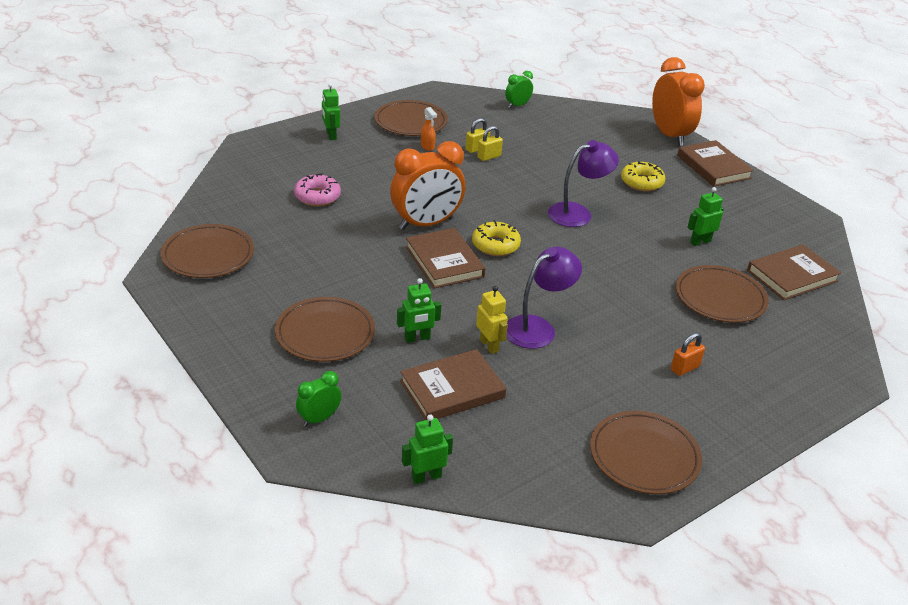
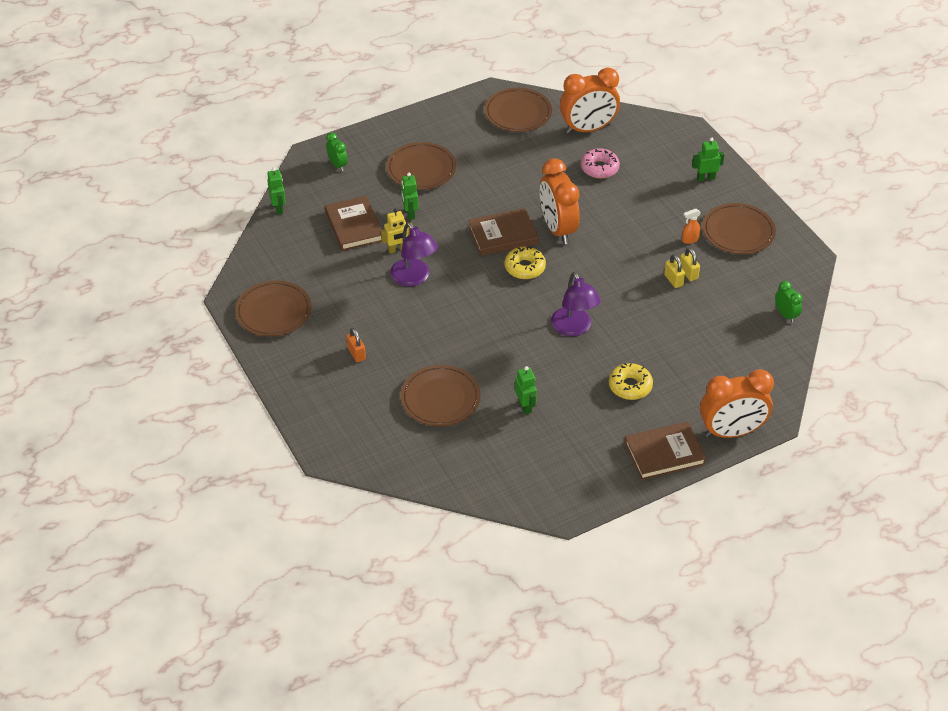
camera: 100 degrees right, 10 degrees up
brown book [747,245,841,300] -> none
none -> orange clock [560,68,620,134]

